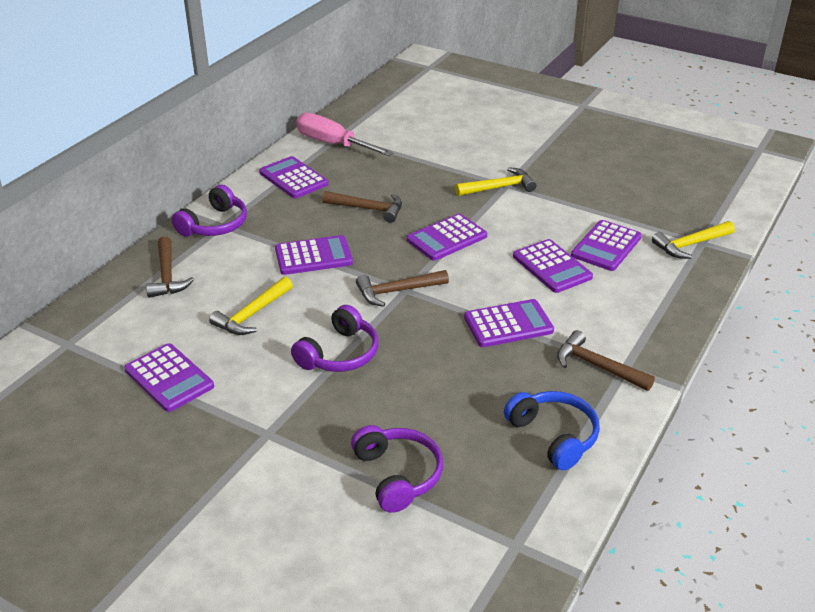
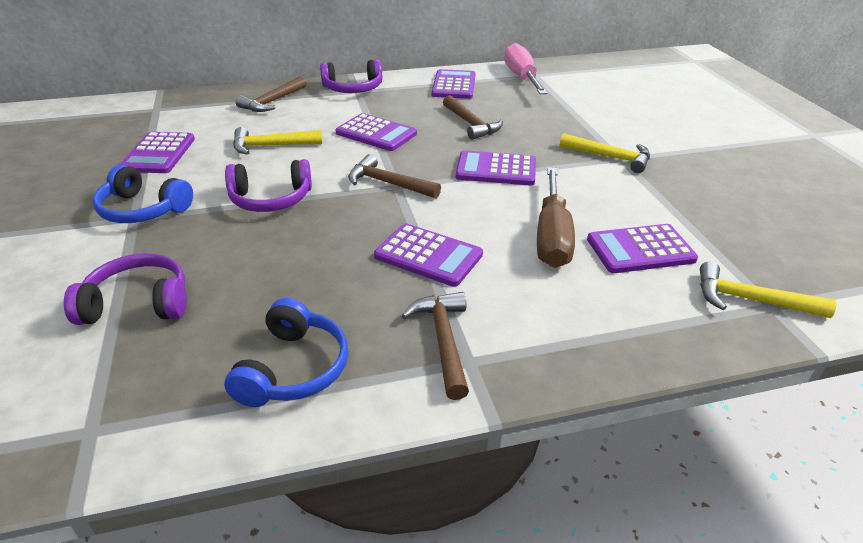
camera: 45 degrees right, 0 degrees up
purple headphones [351,425,443,513] -> purple headphones turned 120 degrees counterclockwise [64,253,187,325]
purple calculator [513,239,593,293] -> brown screwdriver [537,167,575,268]
none -> blue headphones [92,164,193,223]

